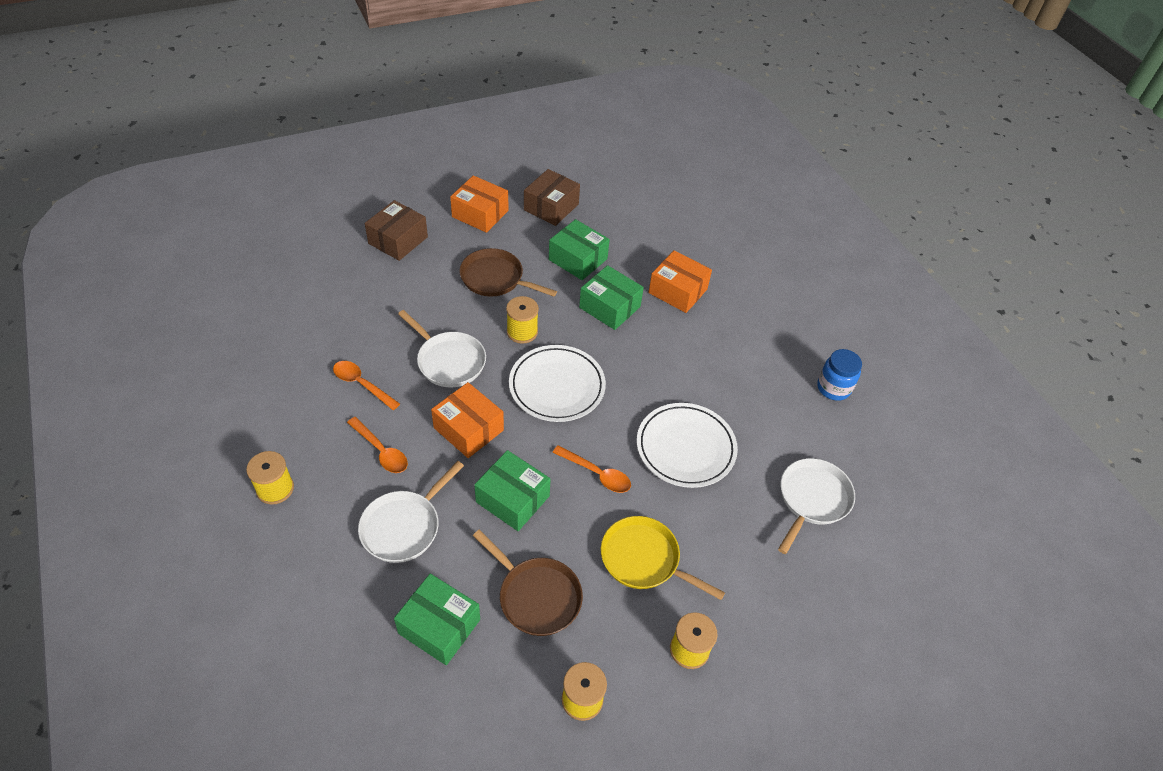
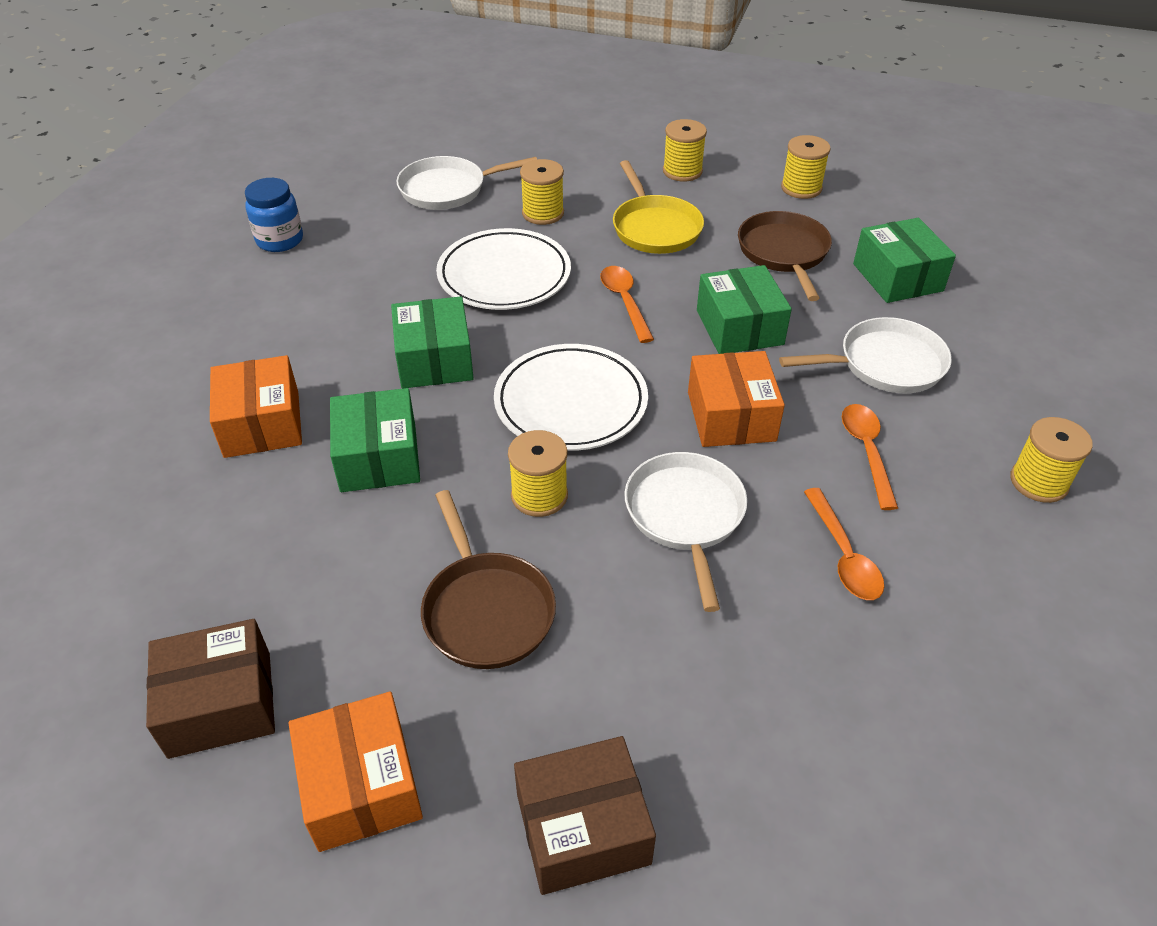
camera: 135 degrees left, 5 degrees down
green box [549,219,610,280] -> green box moved to [391,296,474,389]
none -> yellow spool [520,159,564,225]

